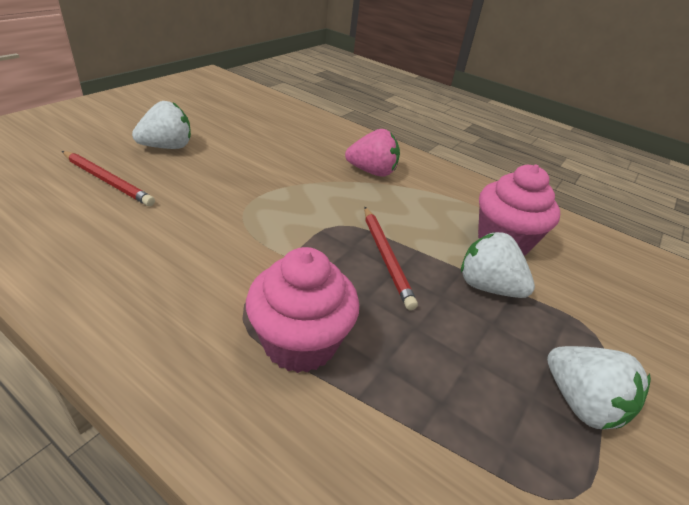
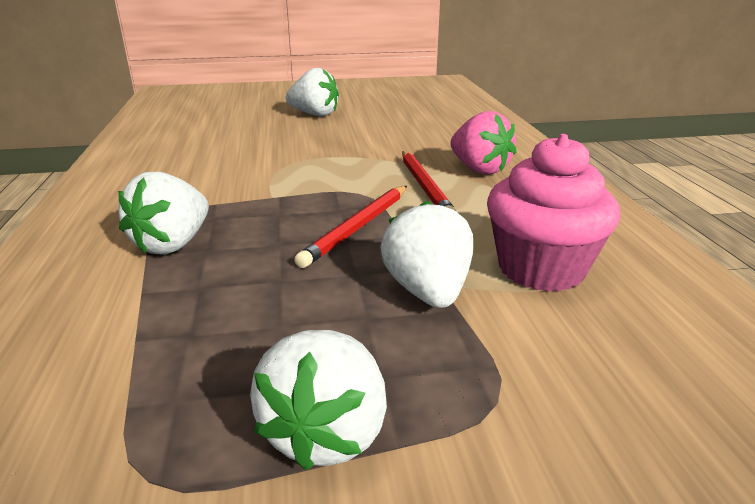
camera: 50 degrees right, 10 degrees down
red pencil [62,151,155,206] -> red pencil moved to [402,151,456,211]
pink cupcake [246,247,359,373] -> white strawberry [118,172,209,255]

